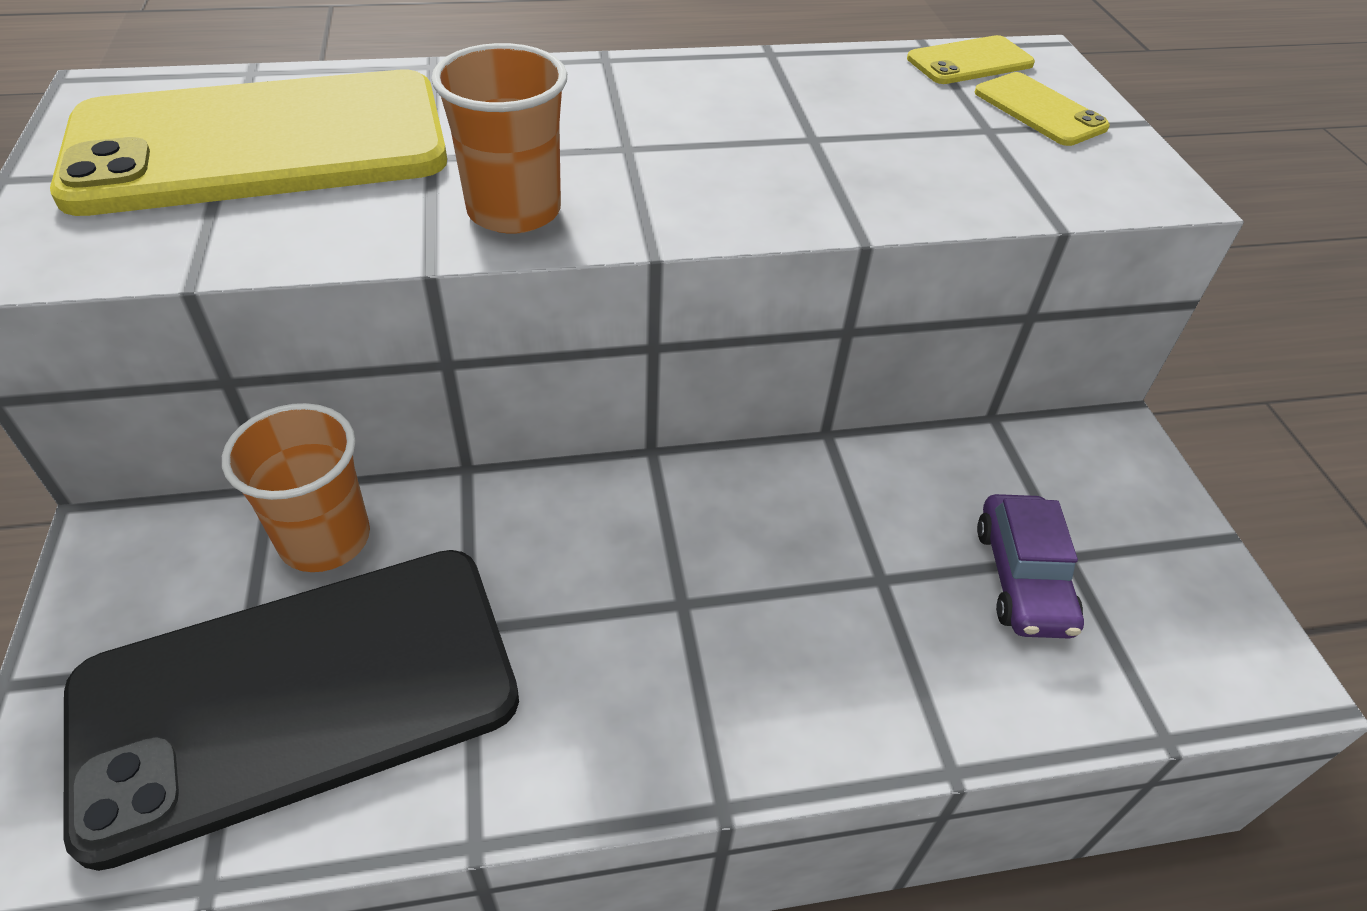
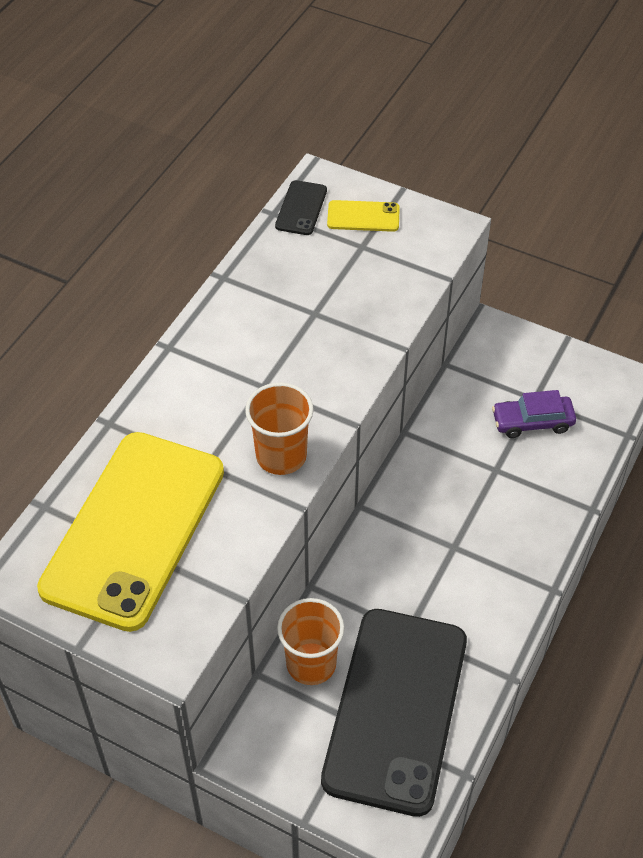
camera: 50 degrees left, 5 degrees up
yellow phone [907,35,1035,84] -> black phone [275,180,327,235]
purple car [977,494,1084,638] -> purple car turned 135 degrees clockwise [492,390,576,438]

